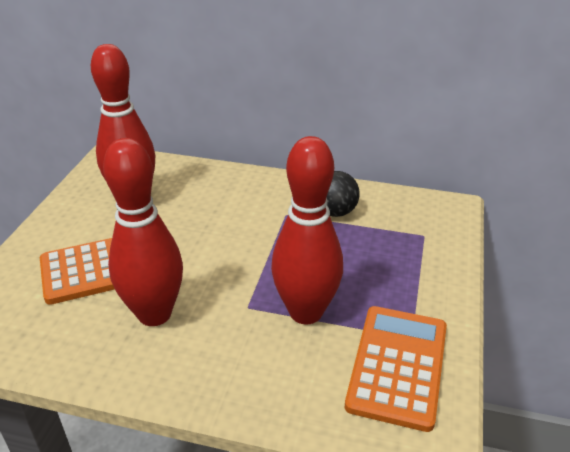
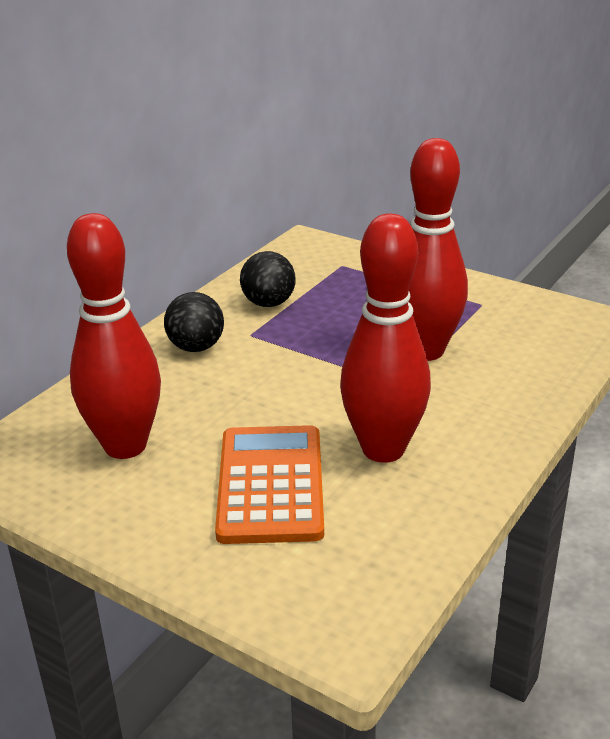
camera: 70 degrees left, 5 degrees down
orange calculator [345,306,447,432] -> none
none -> black ball [164,292,224,352]

